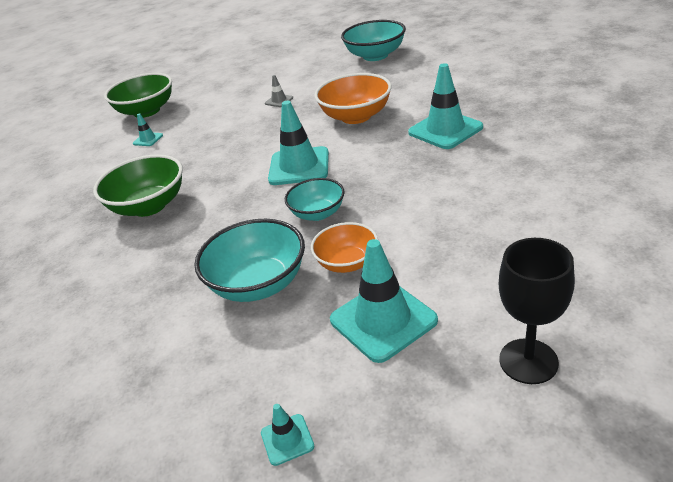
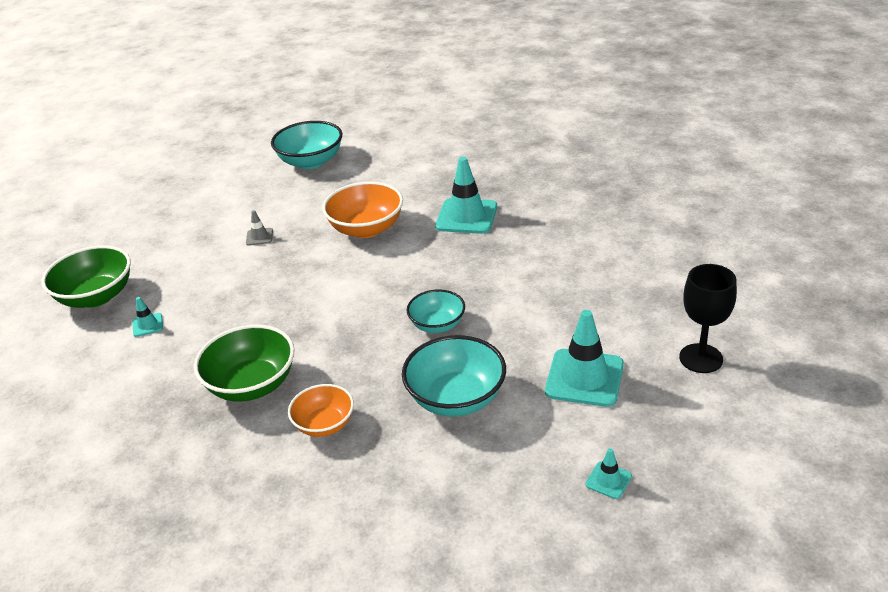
camera: 40 degrees left, 0 degrees up
turquoise traffic cone [268,101,329,185] -> none
orange bowl [311,222,378,273] -> orange bowl moved to [288,384,354,437]

